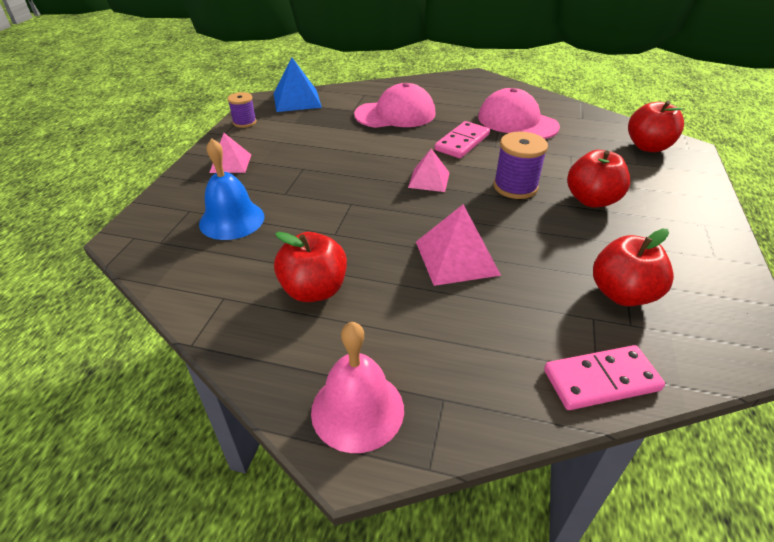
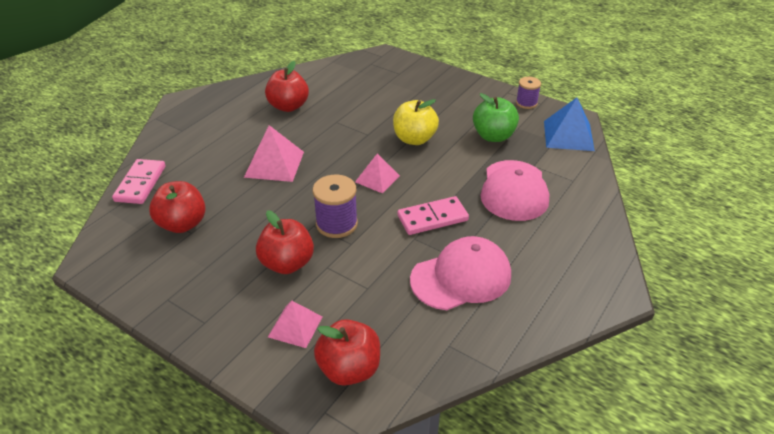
camera: 110 degrees right, 0 degrees up
blue bell [199,138,264,240] -> none
pink pyramid [209,133,251,173] -> pink pyramid moved to [268,300,323,348]
pink bell [311,322,404,453] -> none
pink domino [435,121,490,158] -> pink domino turned 75 degrees counterclockwise [397,196,469,235]
none -> yellow apple [393,99,439,145]
none -> green apple [473,93,519,142]

